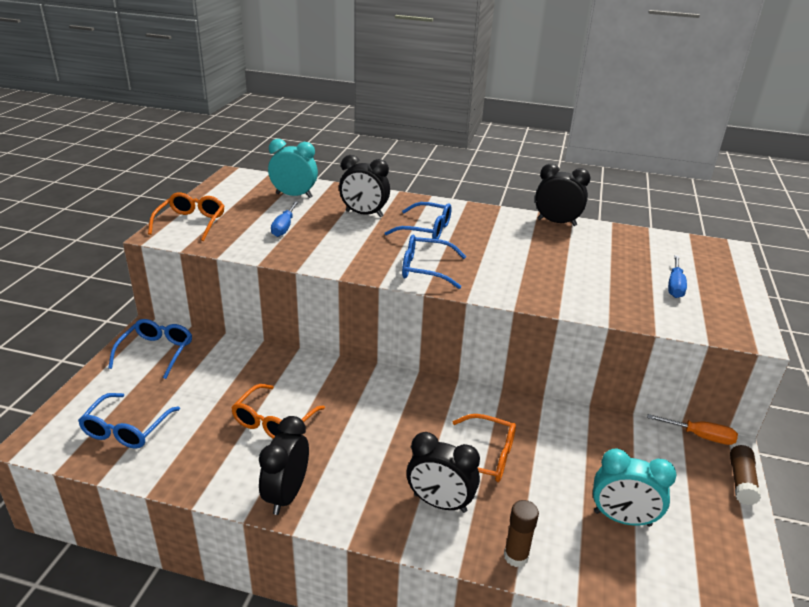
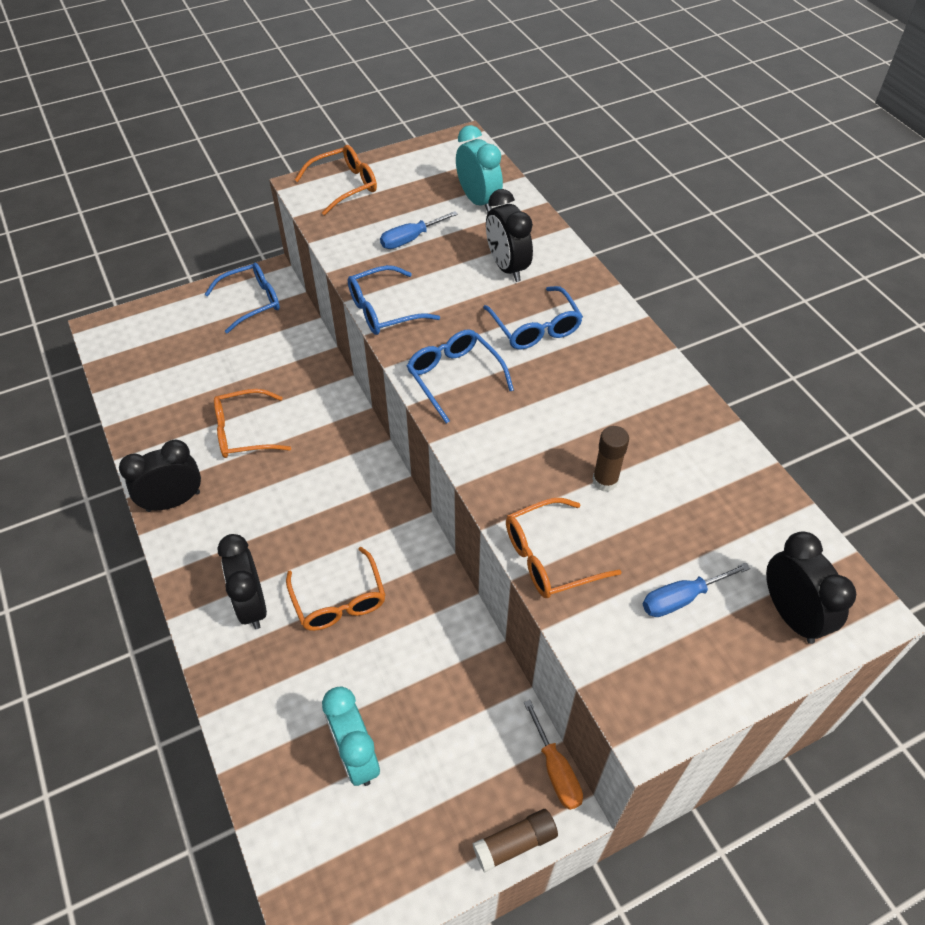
camera: 50 degrees right, 20 degrees up
blue glasses [78,393,180,449] -> blue glasses moved to [348,265,440,335]
brown glue stick [504,500,539,567] -> brown glue stick moved to [593,426,629,492]
black clock [535,164,590,226] -> black clock moved to [766,531,856,644]
none -> orange glasses [506,498,621,598]

